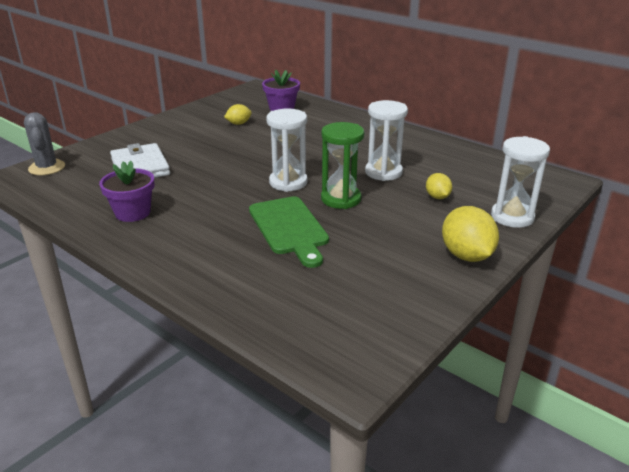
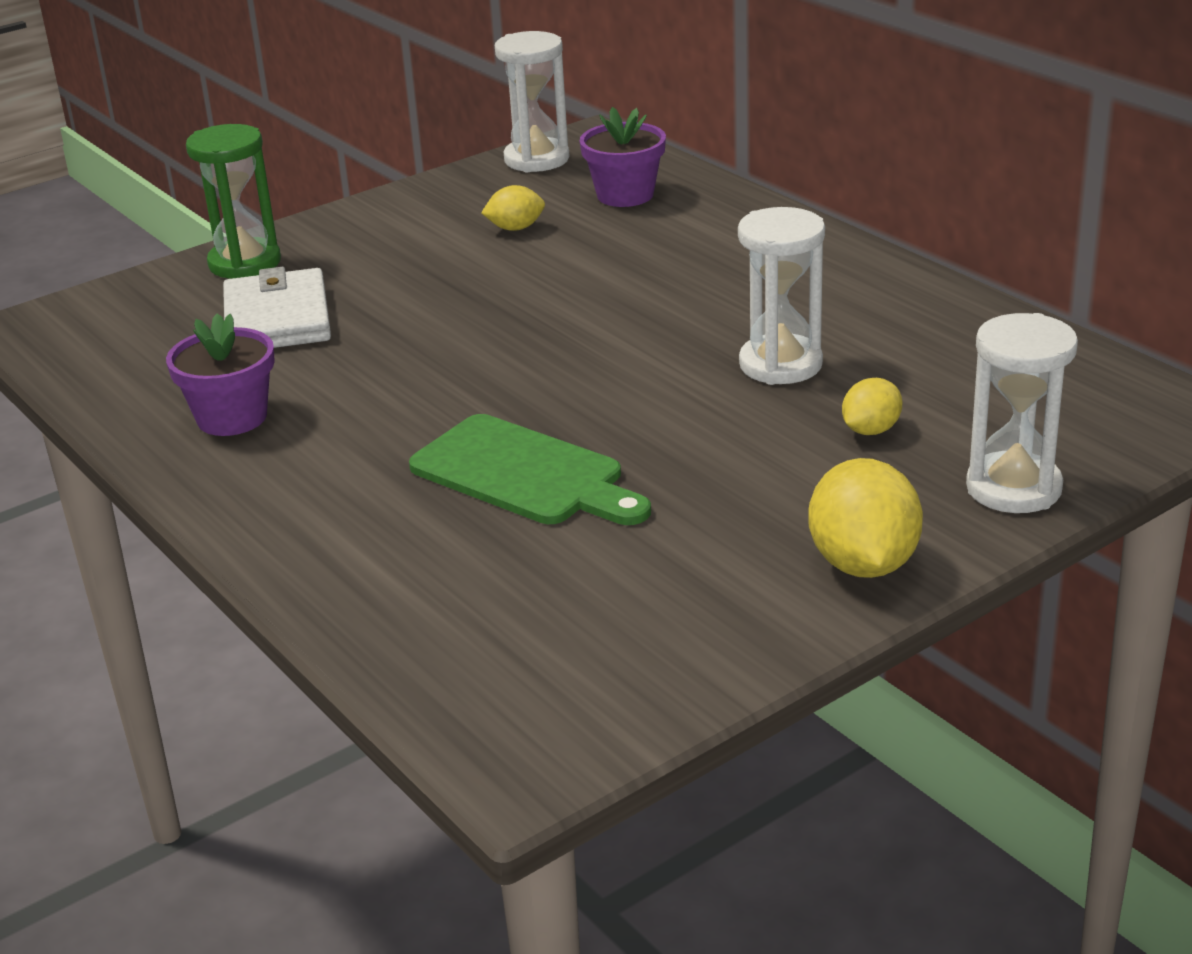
camera: 15 degrees right, 0 degrees up
grey cactus [24,112,65,175] -> none
green cutting board [249,196,329,268] -> green cutting board turned 45 degrees counterclockwise [409,414,651,525]
white hourglass [266,109,308,192] -> white hourglass moved to [495,31,569,172]
green hourglass [321,122,364,209] -> green hourglass moved to [186,124,281,279]
yellow lemon [426,173,452,199] -> yellow lemon turned 45 degrees clockwise [842,378,902,435]

